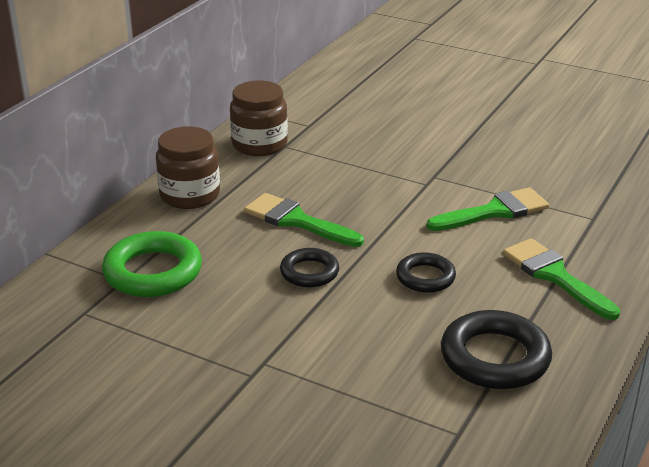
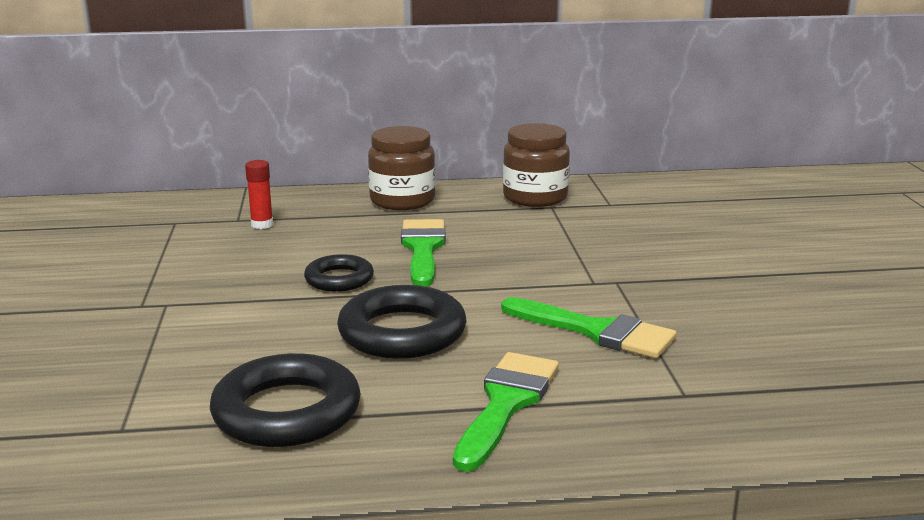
camera: 55 degrees right, 10 degrees down
green ring [102,231,202,297] -> red glue stick [245,160,273,229]
black ring [396,252,456,293] -> black ring [337,285,467,359], size x1.66

